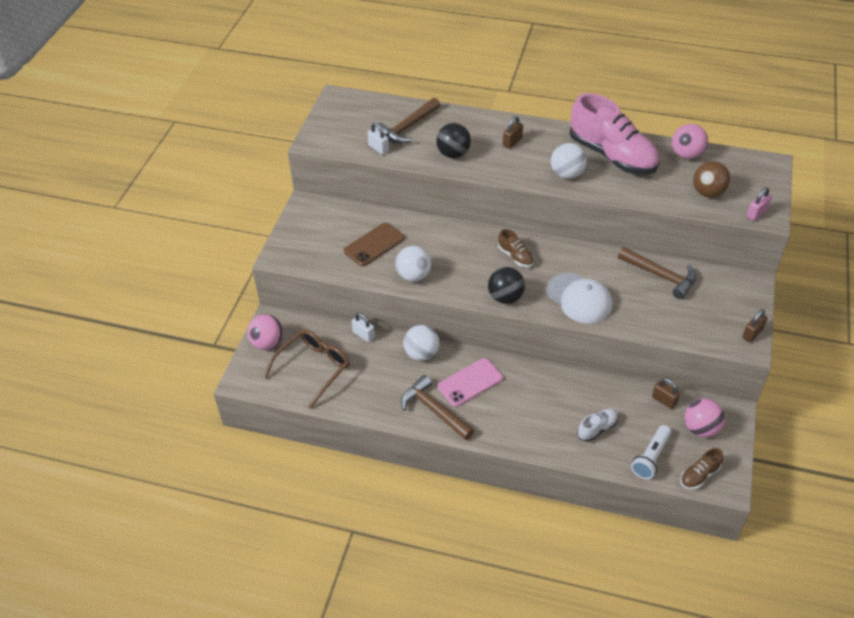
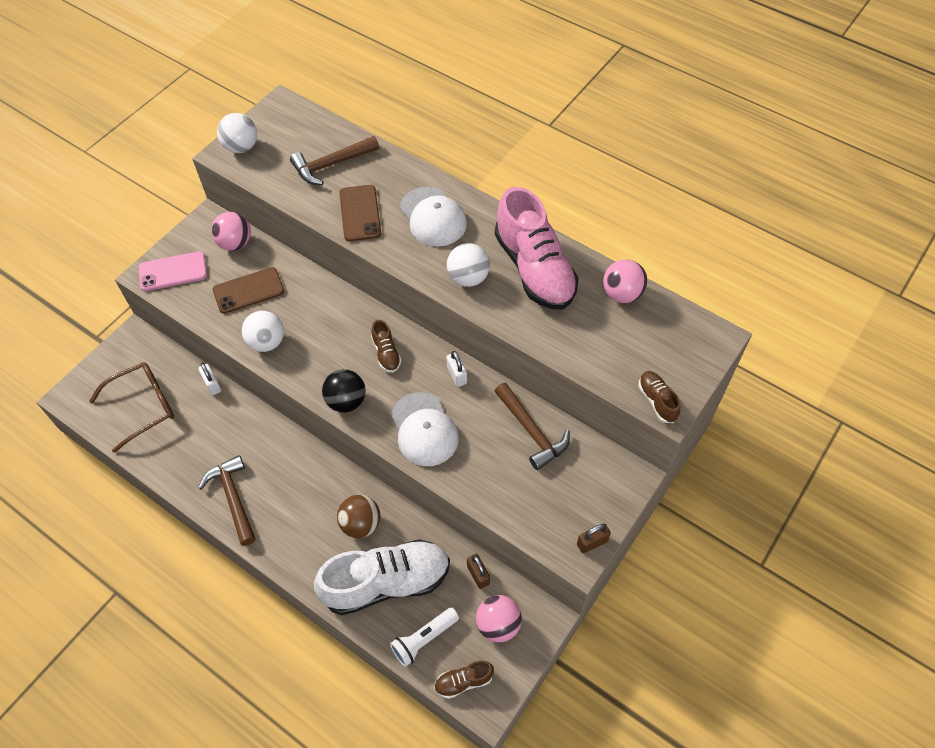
camera: 20 degrees right, 10 degrees up
pink ball [247,314,283,350] -> pink ball moved to [211,212,251,251]
white padlock [368,123,389,155] -> white padlock moved to [446,351,467,387]
white ball [403,325,439,361] -> white ball moved to [217,113,257,153]
black ball [436,123,471,158] -> brown phone [339,185,381,241]
pink phone [438,358,503,407] -> pink phone moved to [139,251,207,291]
brown padlock [503,116,523,149] -> white cap [400,186,467,246]
white shoe [577,409,618,442] -> white shoe [314,539,450,615], size x2.30
brown ball [693,161,731,198] -> brown ball moved to [337,495,380,538]
pink padlock [746,187,772,221] -> brown shoe [638,371,681,423]

